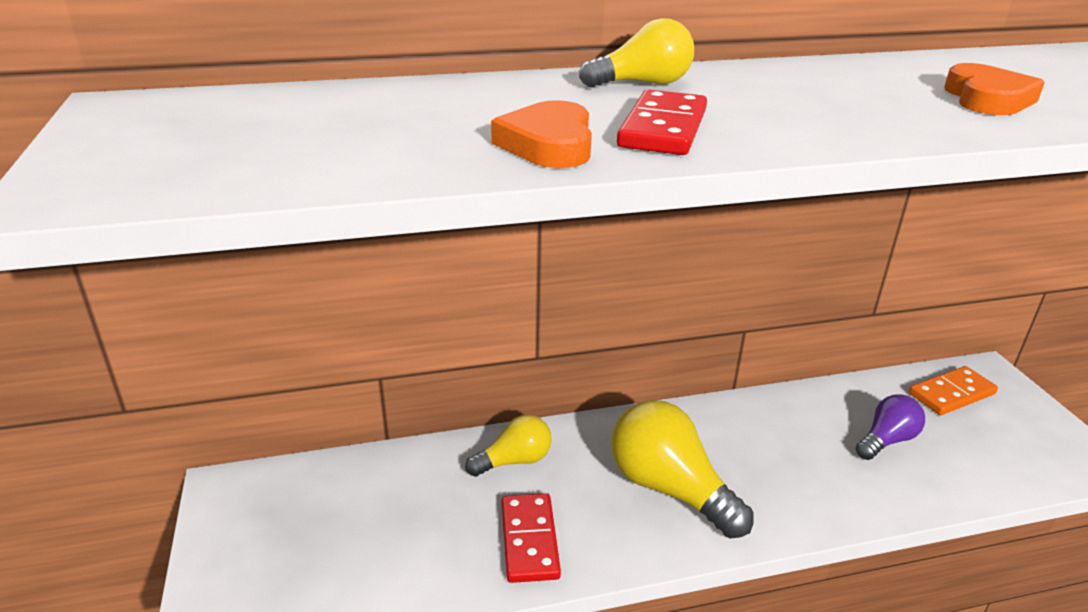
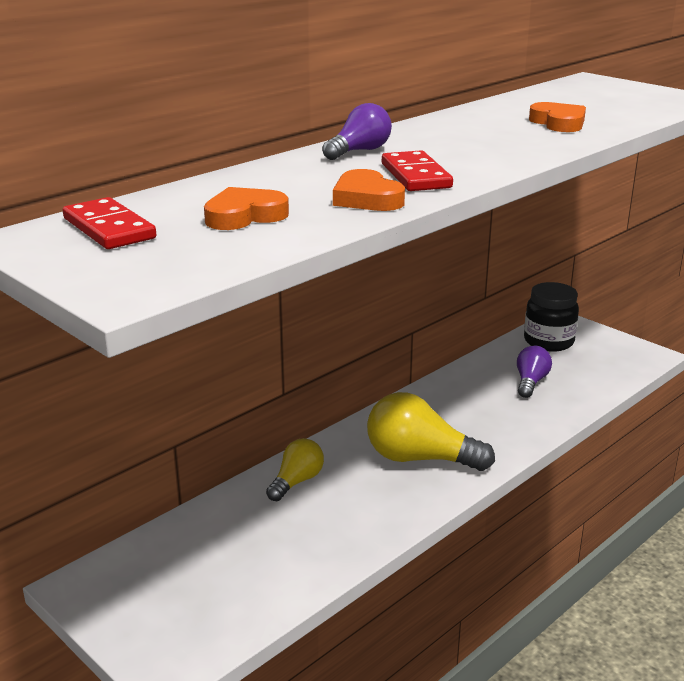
camera: 30 degrees left, 5 degrees down
red domino [502,493,561,583] -> red domino moved to [63,197,156,249]
yellow light bulb [579,18,694,88] -> purple light bulb [322,103,392,160]
orange domino [909,366,998,415] -> black jar [524,282,579,352]
none -> orange heart [204,187,289,230]

